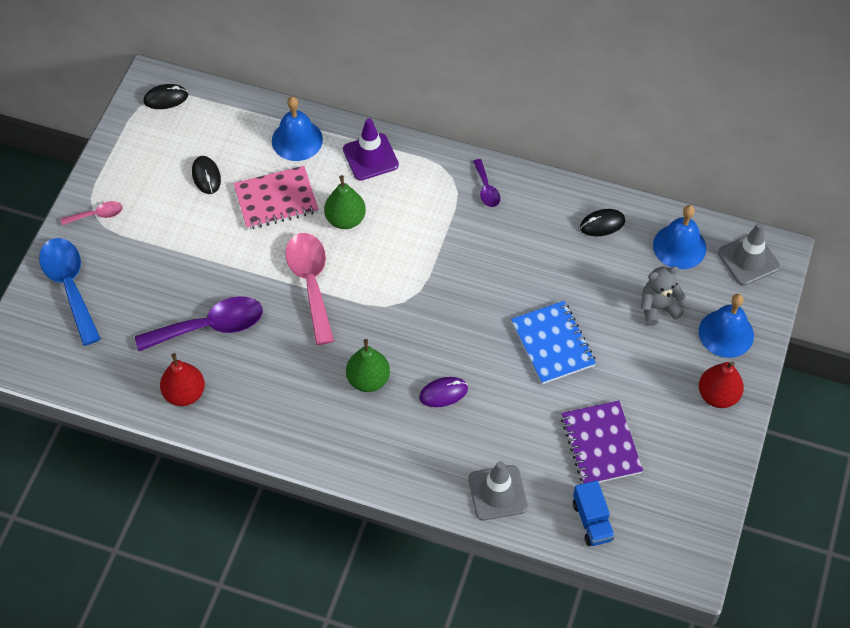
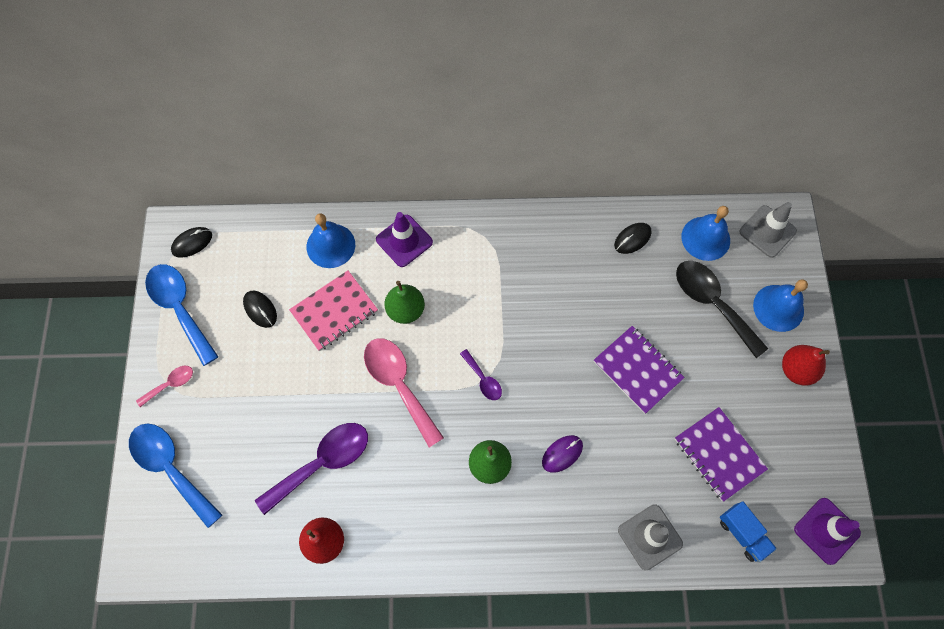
camera: 20 degrees left, 10 degrees up
purple spoon [473,159,500,207] -> purple spoon moved to [460,349,502,400]
blue notebook [511,301,596,384] -> purple notebook [594,326,685,414]
grey teddy bear [641,266,686,326] -> black spoon [676,261,768,358]
none -> blue spoon [145,264,219,366]
none -> purple traffic cone [794,498,861,565]

